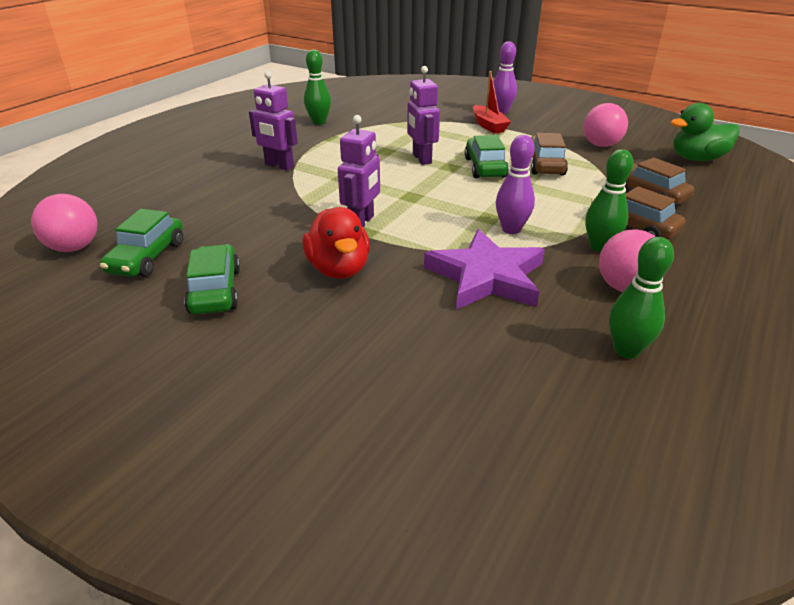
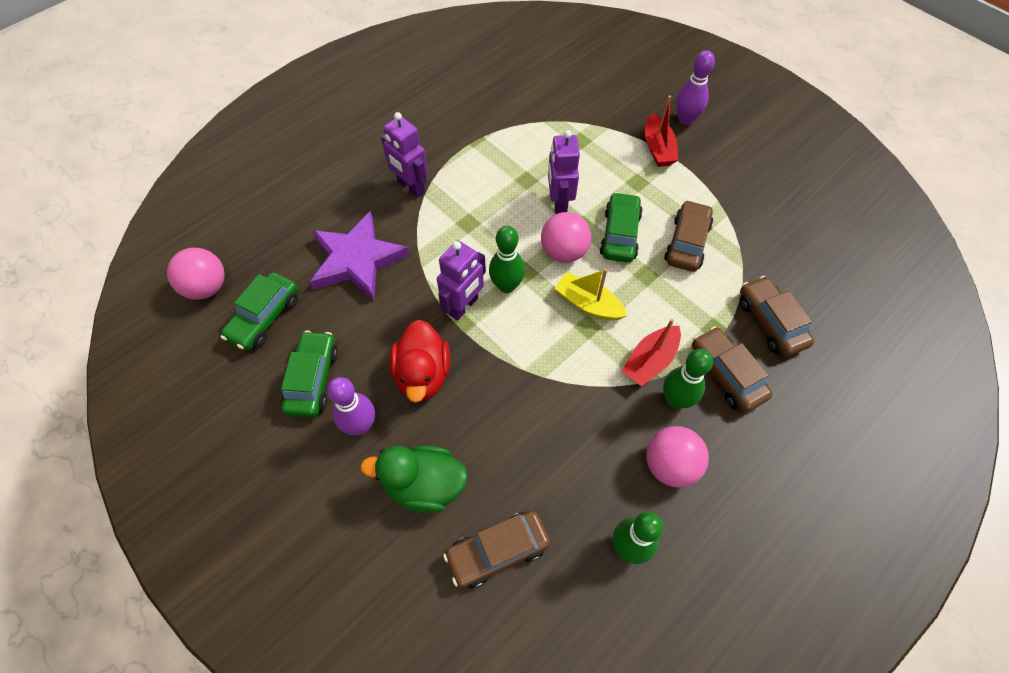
camera: 15 degrees right, 25 degrees up
green bowling pin [304,50,331,125] -> green bowling pin moved to [489,226,525,293]
purple star [424,229,545,310] -> purple star moved to [310,211,410,300]
purple bowling pin [496,135,535,234] -> purple bowling pin moved to [327,377,375,435]
pink ball [584,103,628,147] -> pink ball moved to [541,212,591,263]
green duck [671,103,740,161] -> green duck moved to [360,446,468,513]
none -> brown car [443,511,550,589]
none -> yellow boat [554,268,628,320]
none -> red boat [622,319,681,386]

